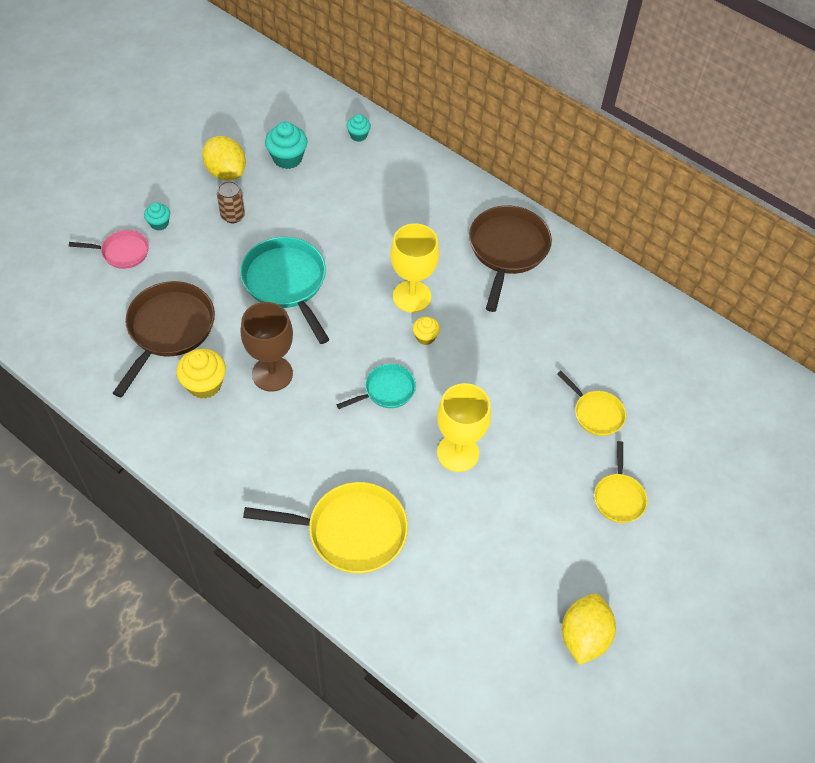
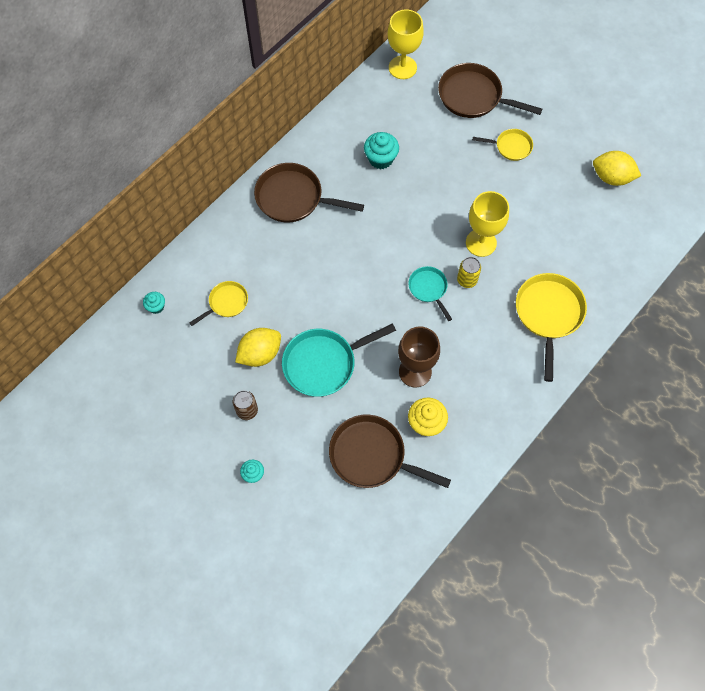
camera: 85 degrees left, 10 degrees up
pink pan [69,230,149,269] -> none
yellow lemon [202,136,246,180] -> yellow lemon moved to [235,328,281,367]
turquoise cupcake [265,121,307,169] -> turquoise cupcake moved to [364,132,399,169]
yellow goblet [390,223,439,313] -> yellow goblet moved to [388,9,424,79]
yellow cupcake [413,317,440,345] -> none
yellow pan [557,371,626,436] -> yellow pan moved to [190,281,248,326]
none -> brown pan [438,63,542,118]
none -> yellow can [457,257,481,288]

